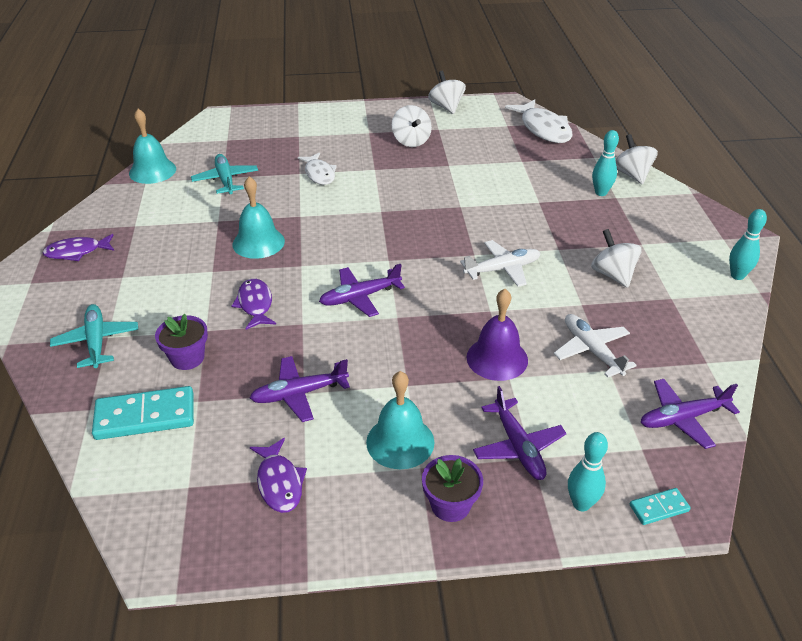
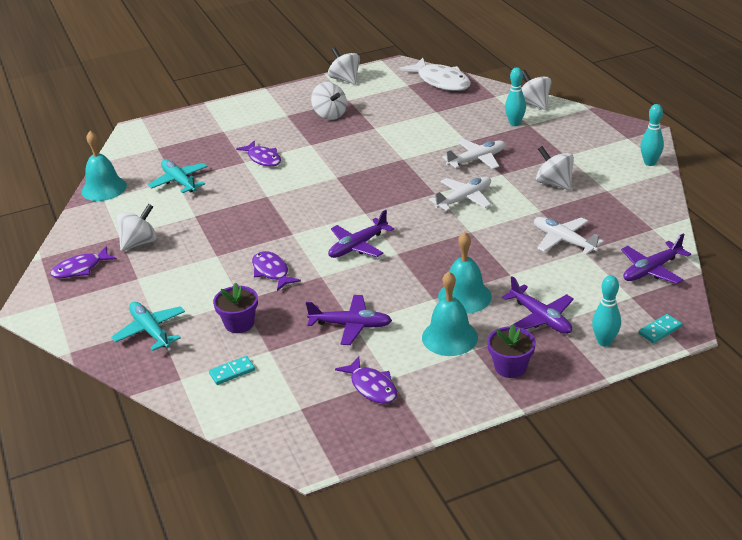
camera: 15 degrees left, 5 degrees down
turquoise domino [92,386,194,440] -> turquoise domino [209,356,255,385], size x0.51
turquoise bell [232,176,285,259] -> turquoise bell moved to [438,232,492,314]
purple plane [250,356,350,422] -> purple plane turned 135 degrees counterclockwise [306,295,392,345]
white fish [298,152,337,185] -> purple fish [236,141,281,167]
purple bell [466,289,528,381] -> none
none -> white spinning top [116,204,157,251]
none -> white plane [442,139,505,169]

